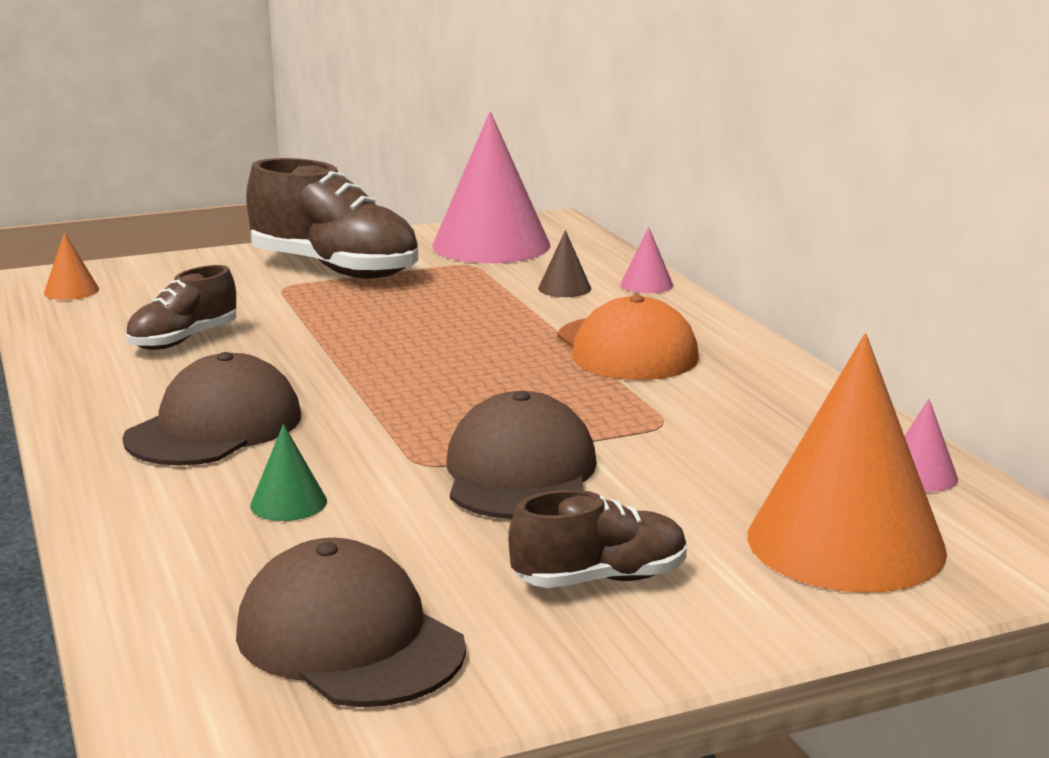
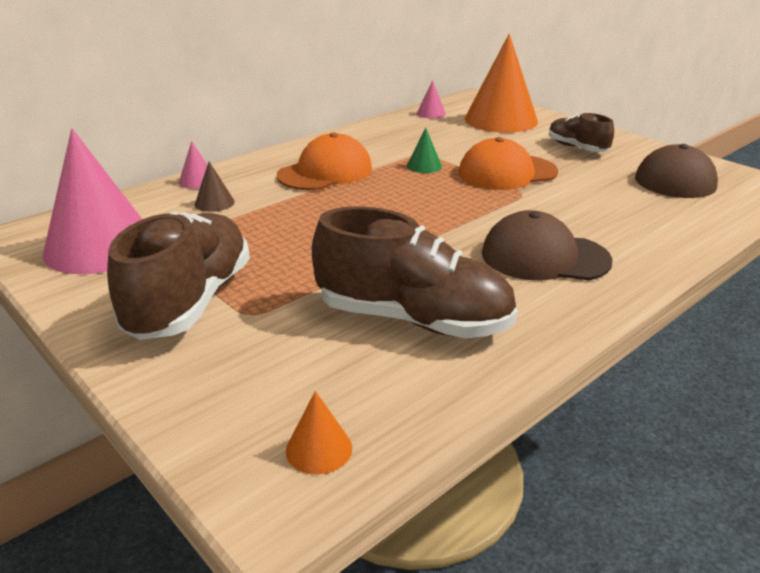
camera: 110 degrees left, 10 degrees up
brown shoe [125,265,237,350] -> brown shoe [312,207,517,338], size x1.79
green cone [250,424,327,521] -> green cone moved to [407,128,442,173]
brown cap [446,391,597,519] -> orange cap [459,137,558,190]

